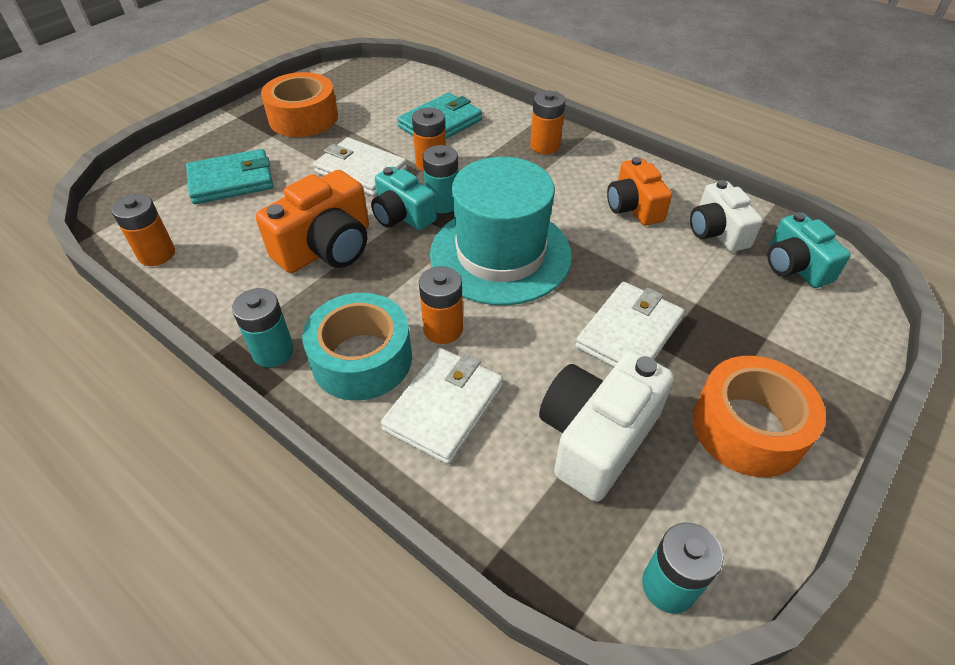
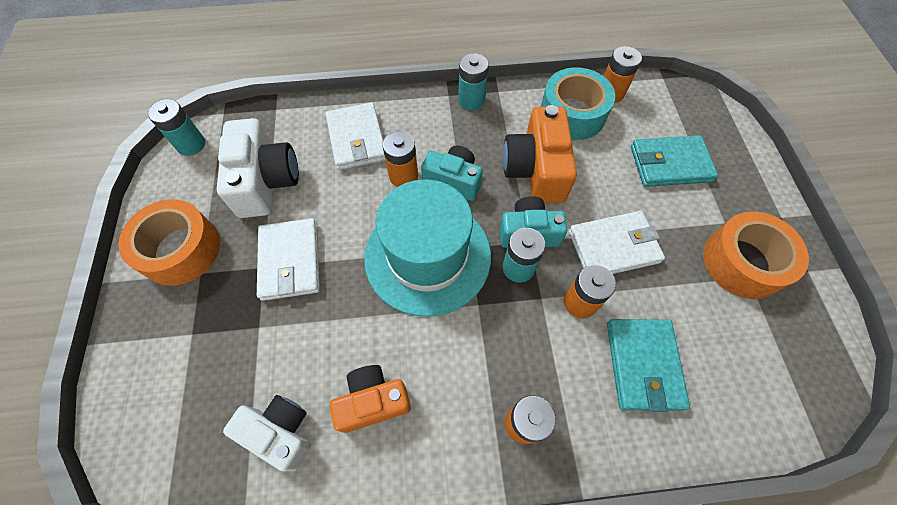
camera: 135 degrees right, 15 degrees up
turquoise wallet [186,149,274,204] -> turquoise wallet turned 60 degrees clockwise [631,135,718,187]
turquoise tape [302,293,412,401] -> turquoise tape moved to [541,67,615,140]
orange camera [607,157,672,226] -> orange camera turned 45 degrees counterclockwise [330,365,411,433]
turquoise camera [767,212,851,288] -> turquoise camera moved to [421,145,483,201]

